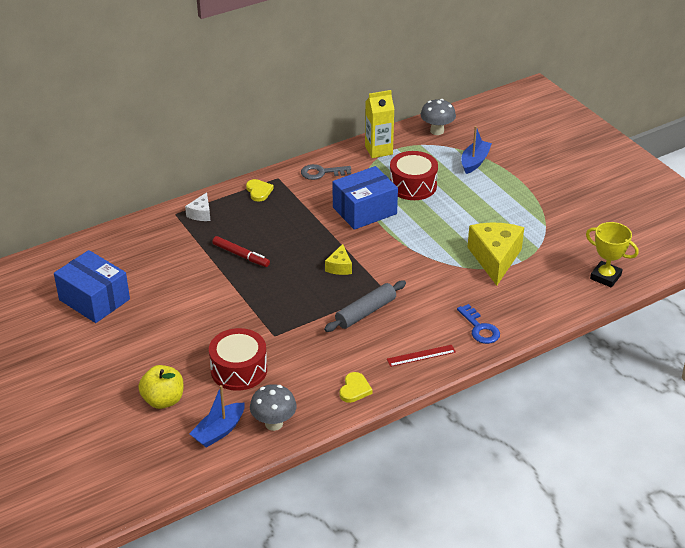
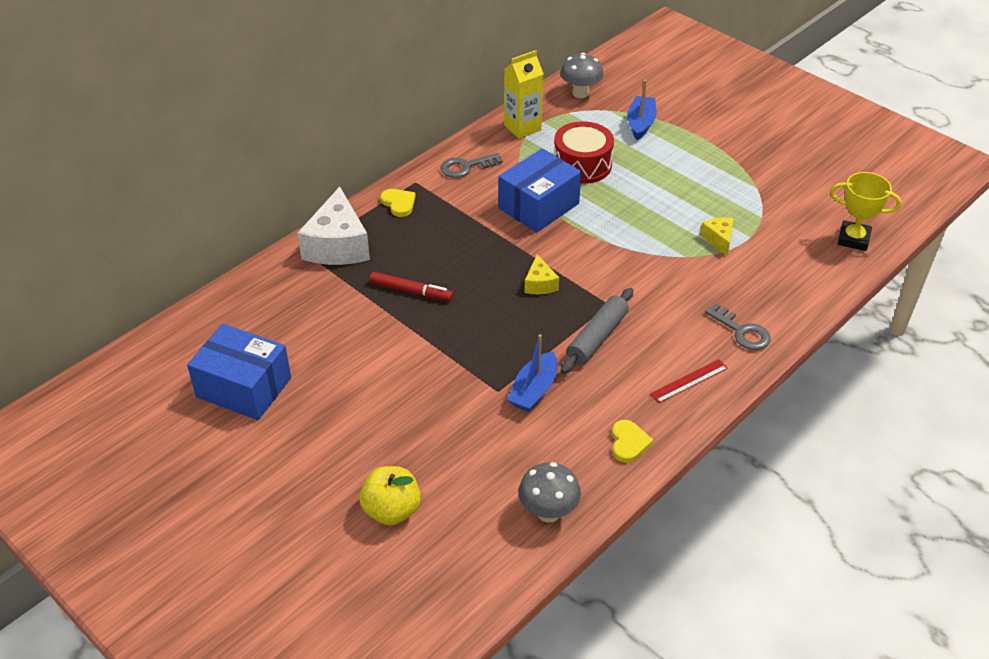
camera: 15 degrees left, 5 degrees up
white cheese [185,192,210,221] -> white cheese [298,187,370,265], size x2.04
blue boat [189,385,245,448] -> blue boat moved to [507,334,557,412]
red drum [209,328,267,391] -> none
blue key [457,304,500,344] -> grey key [705,303,771,350]
yellow cheese [468,222,524,286] -> yellow cheese [700,217,733,256], size x0.49

